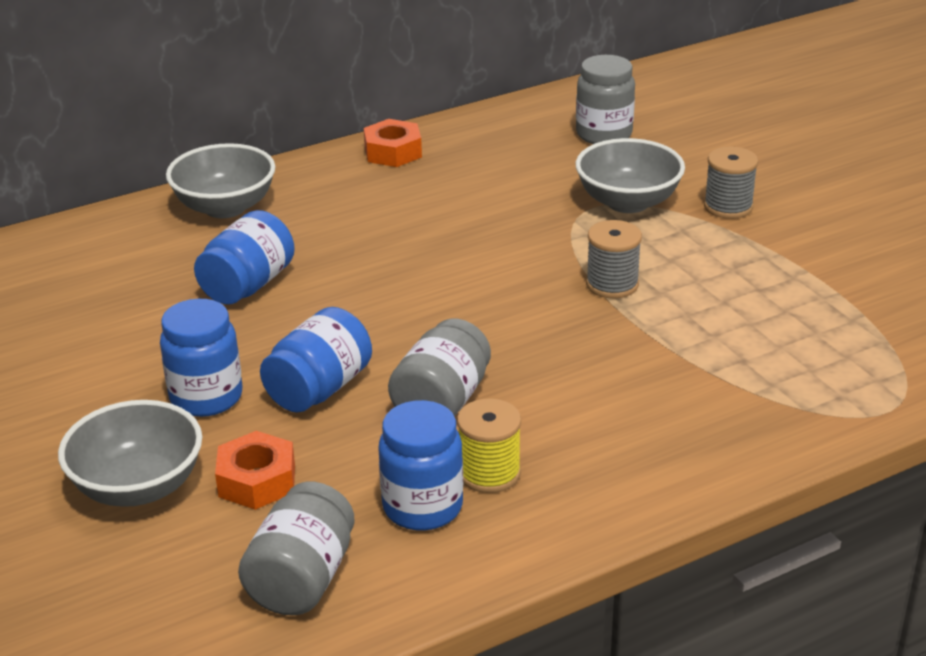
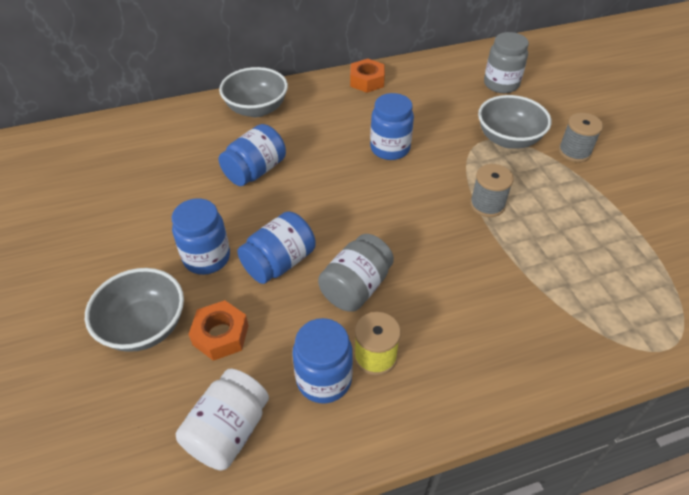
camera: 10 degrees right, 15 degrees up
grey jar [238,482,355,615] -> white jar [176,369,269,471]
none -> blue jar [370,93,414,160]

